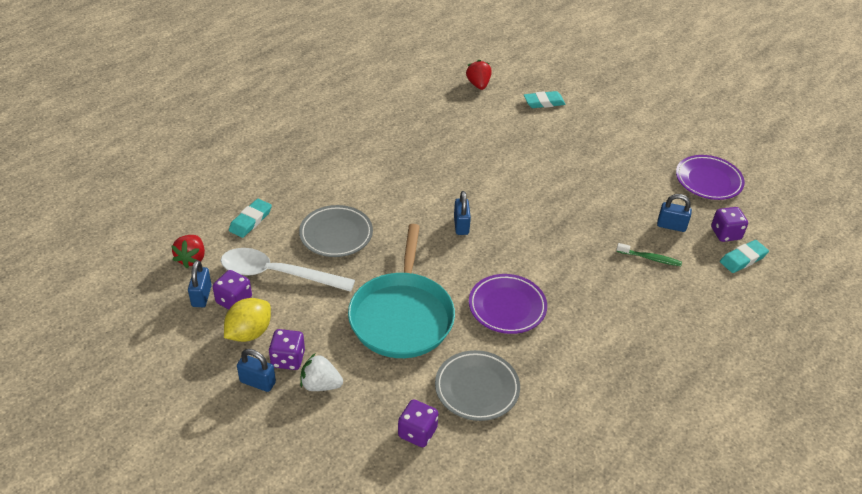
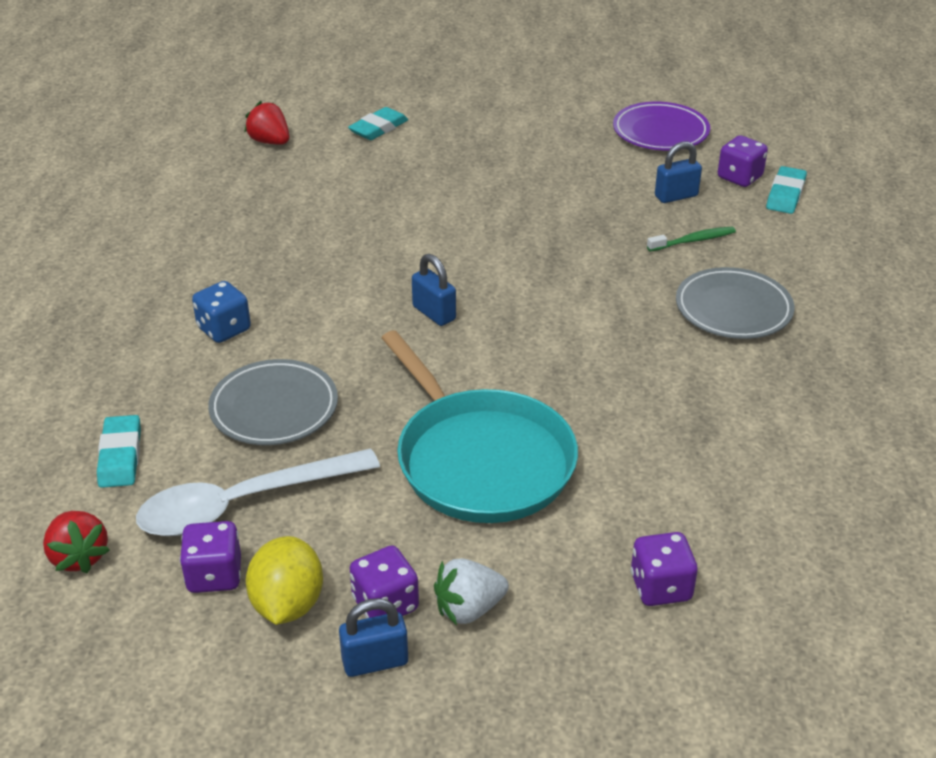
camera: 35 degrees left, 5 degrees down
blue padlock [188,260,212,307] -> none
grey plate [435,350,520,421] -> grey plate moved to [676,267,794,339]
purple plate [469,274,547,334] -> none
none -> blue dice [192,281,251,343]

